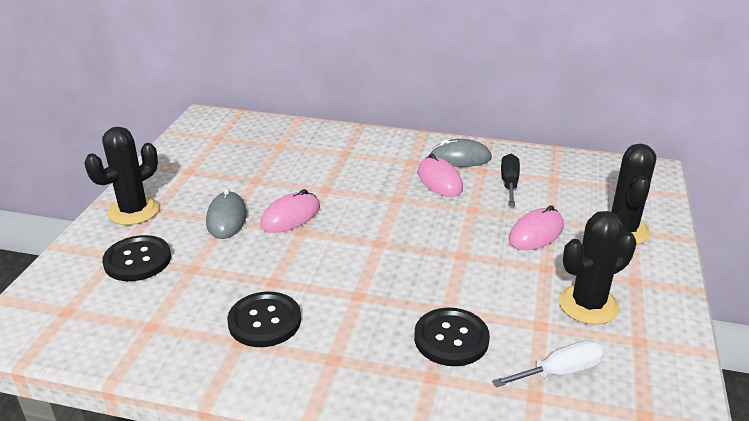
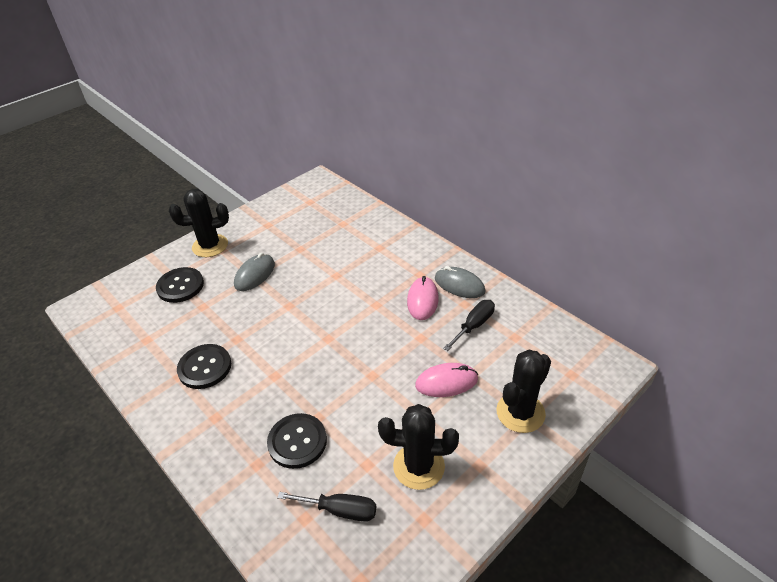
camera: 35 degrees right, 10 degrees up
pink mouse [260,189,320,233] -> none
white screwdriver [492,340,604,387] -> black screwdriver [277,492,376,521]

